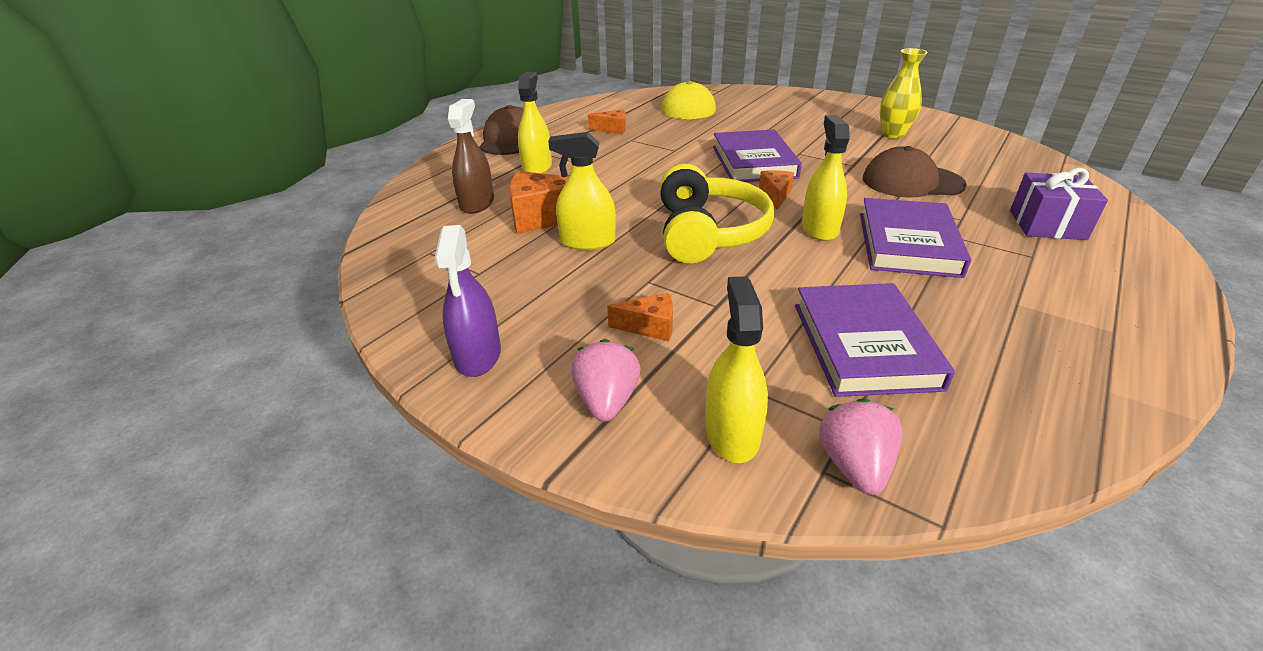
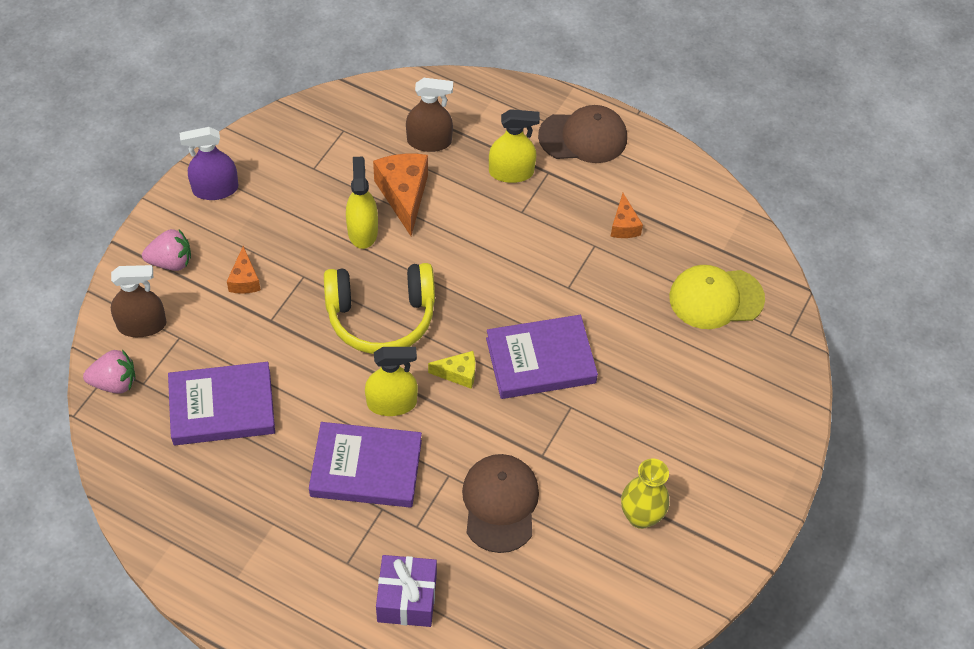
camera: 80 degrees right, 20 degrees up
yellow spray bottle [705,276,768,463] -> brown spray bottle [111,265,167,337]
orange cheese [759,170,794,210] -> yellow cheese [428,351,475,389]

